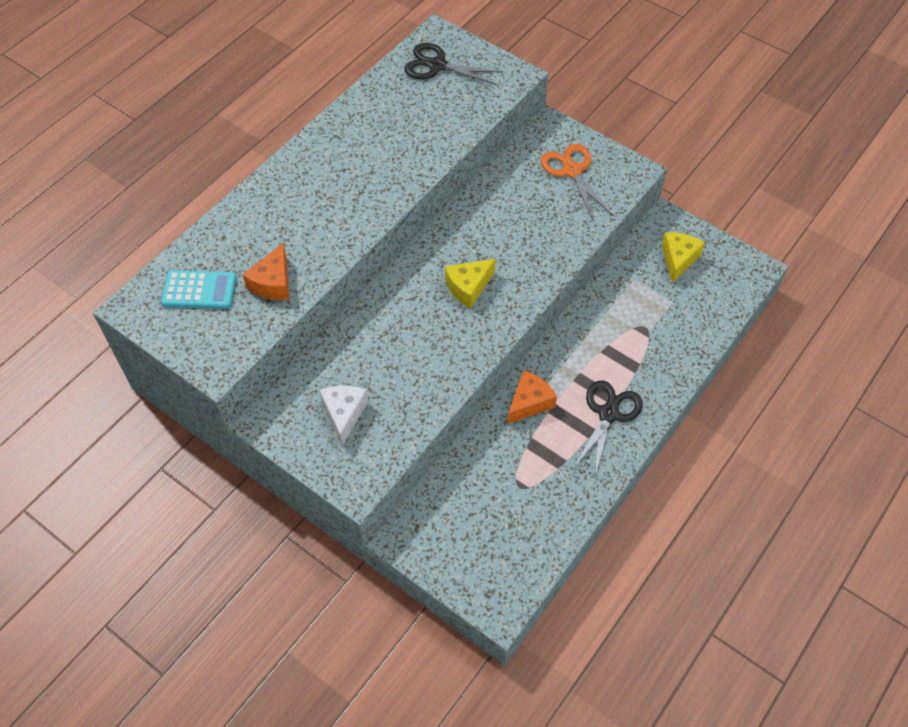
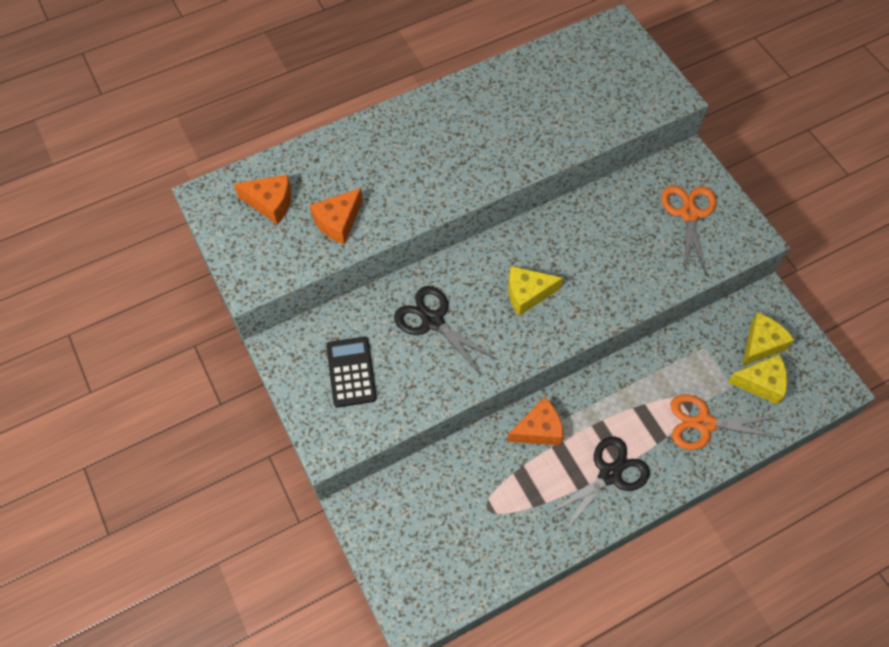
camera: 25 degrees right, 5 degrees up
turquoise calculator [161,270,236,309] -> orange cheese [234,174,291,225]
white cheese [319,386,368,446] -> black calculator [326,337,377,407]
black scissors [404,43,503,85] -> black scissors moved to [394,286,496,374]
none -> orange scissors [671,395,781,450]
none -> yellow cheese [728,354,788,405]

